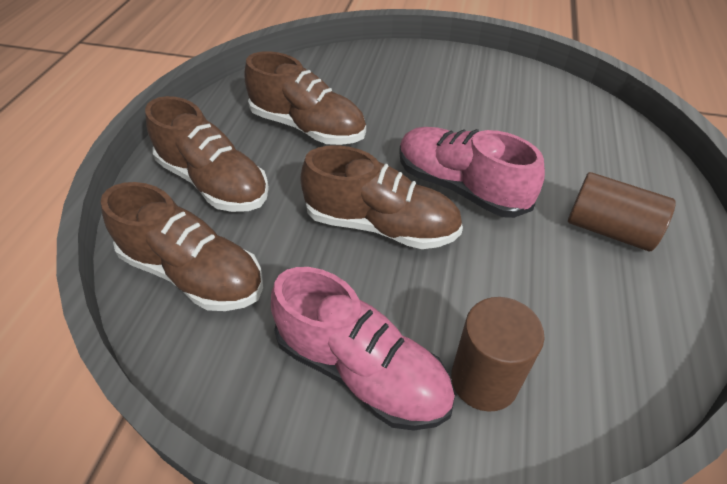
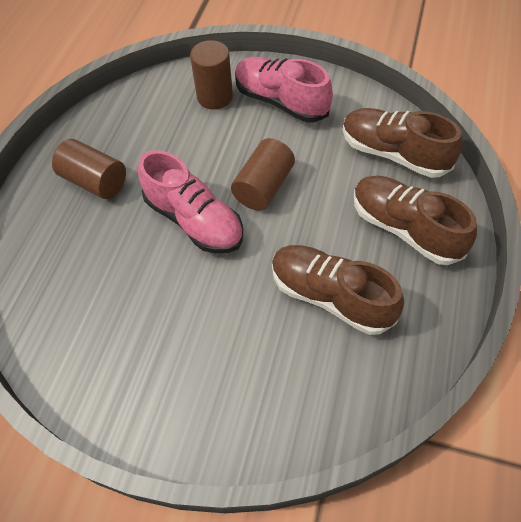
camera: 175 degrees left, 10 degrees up
brown shoe [300,145,463,249] -> brown cylinder [231,138,295,211]

